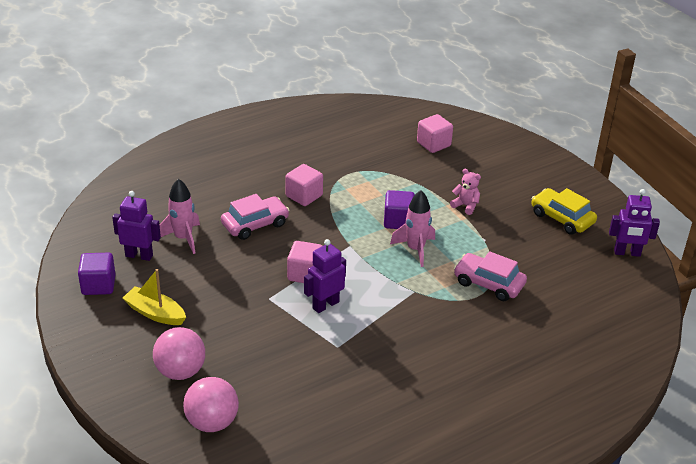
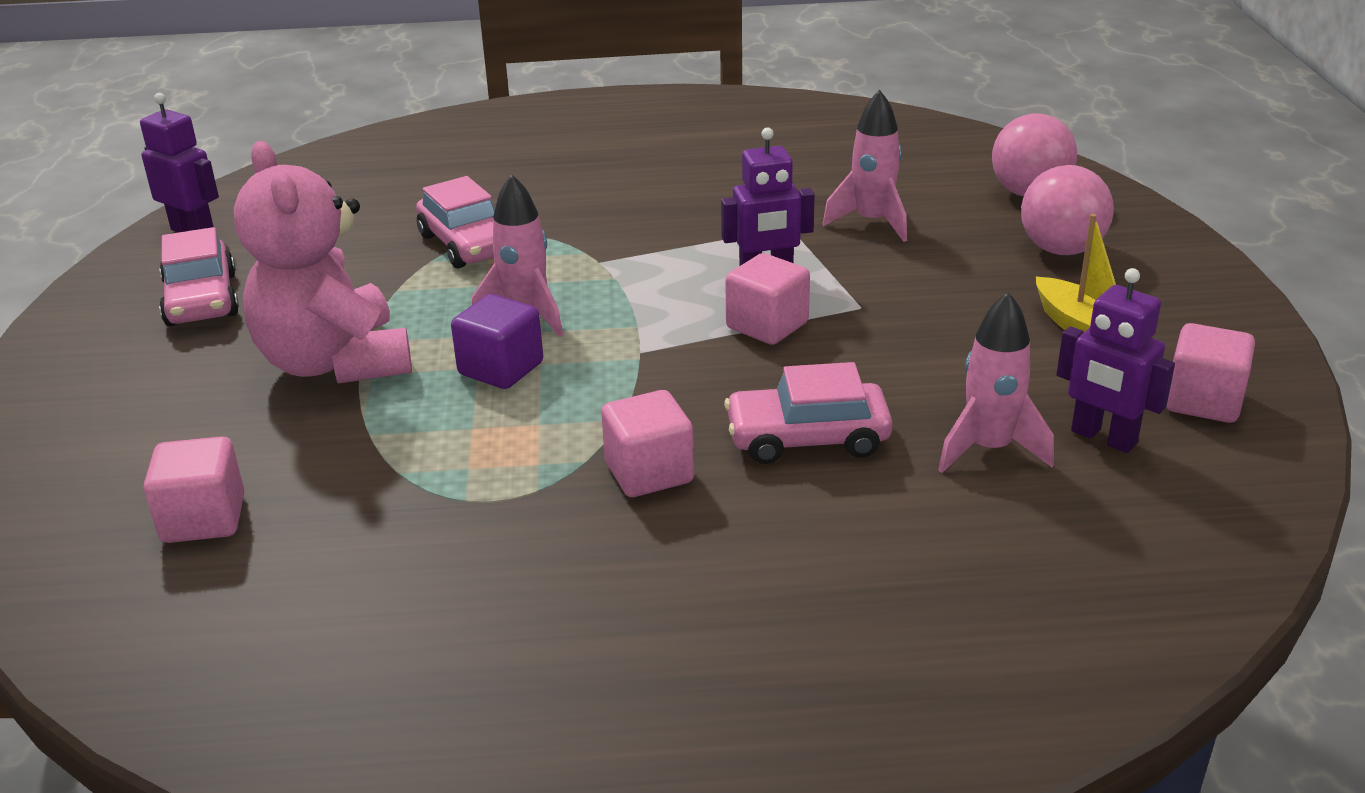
camera: 150 degrees left, 5 degrees down
purple cube [78,253,116,295] -> pink cube [1166,323,1255,423]
pink teddy bear [450,169,481,215] -> pink teddy bear [234,141,412,384], size x2.46
yellow car [531,188,597,235] -> pink car [159,227,239,326]
none -> pink rocket [823,90,907,242]

